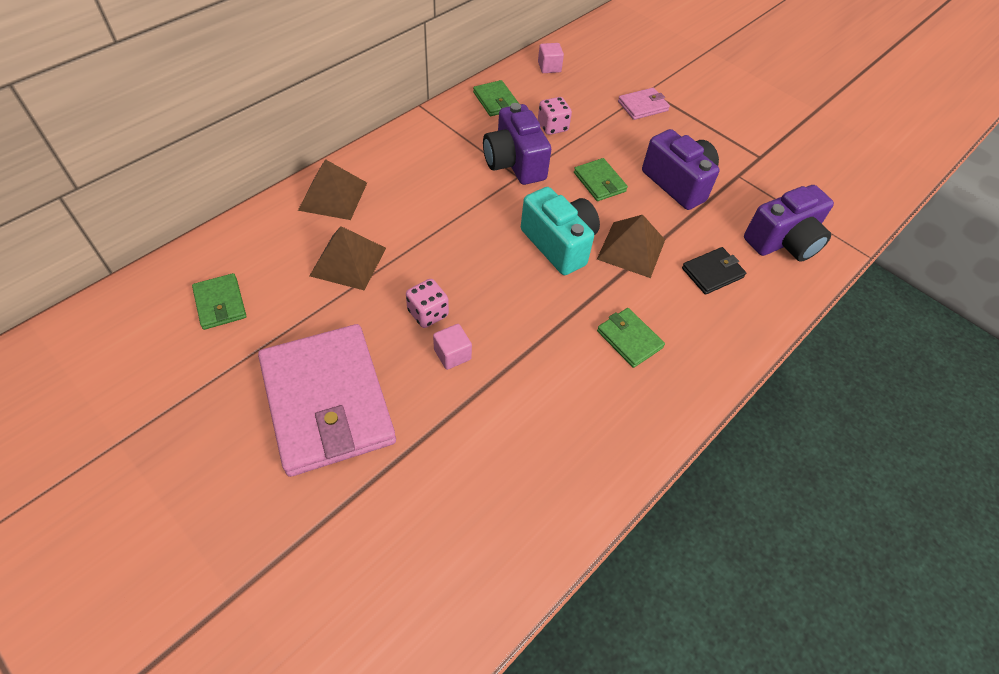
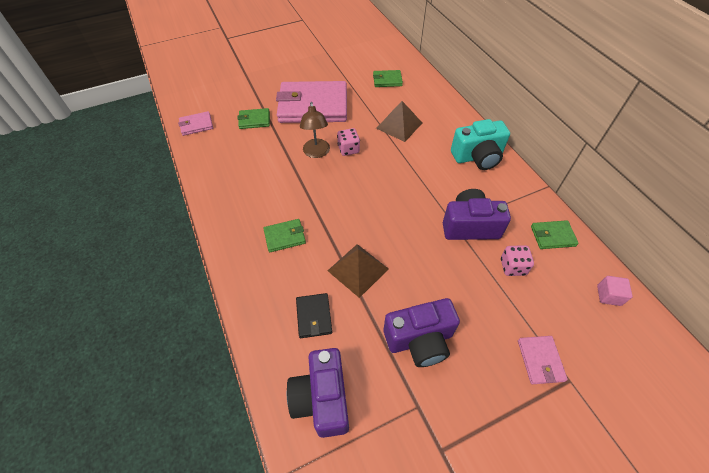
camera: 115 degrees right, 0 degrees up
brown pyramid [298,159,367,220] -> none
pink cube [433,324,472,370] -> brown lamp [300,102,330,158]
turquoise camera [521,187,600,275] -> turquoise camera moved to [451,119,510,170]
green wallet [574,158,628,201] -> green wallet moved to [237,108,270,129]
none -> pink wallet [178,111,213,136]

